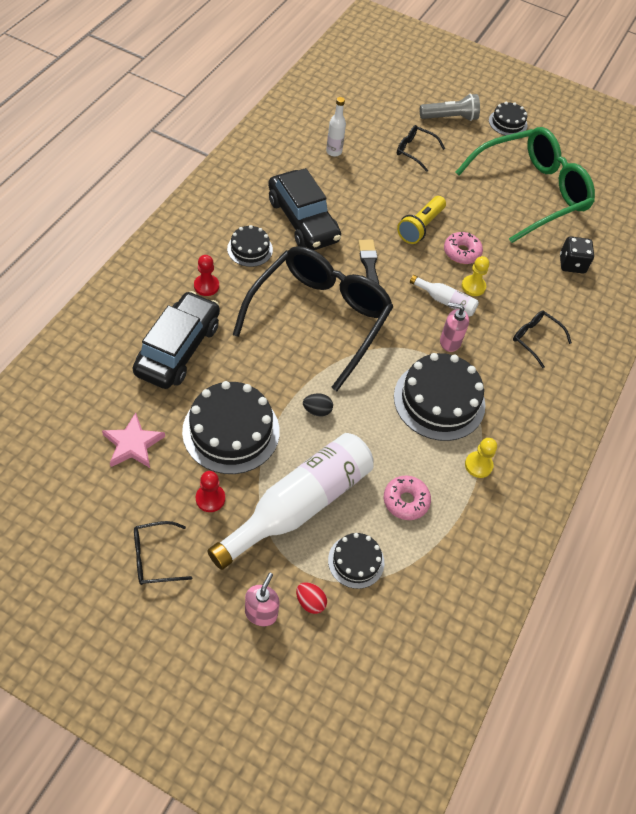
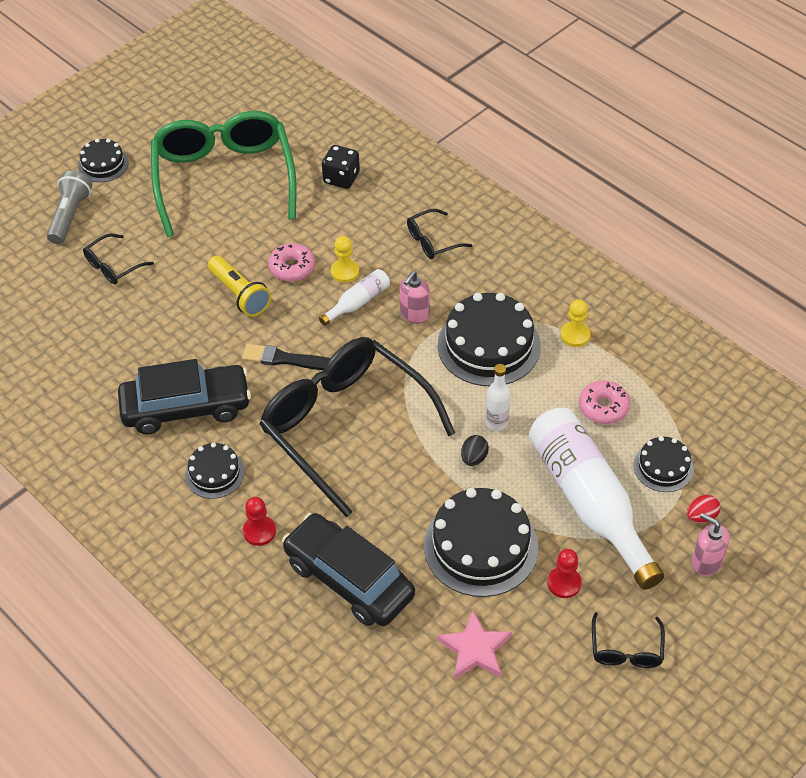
camera: 65 degrees left, 5 degrees down
white bottle [326,97,346,157] -> white bottle moved to [486,364,510,431]

